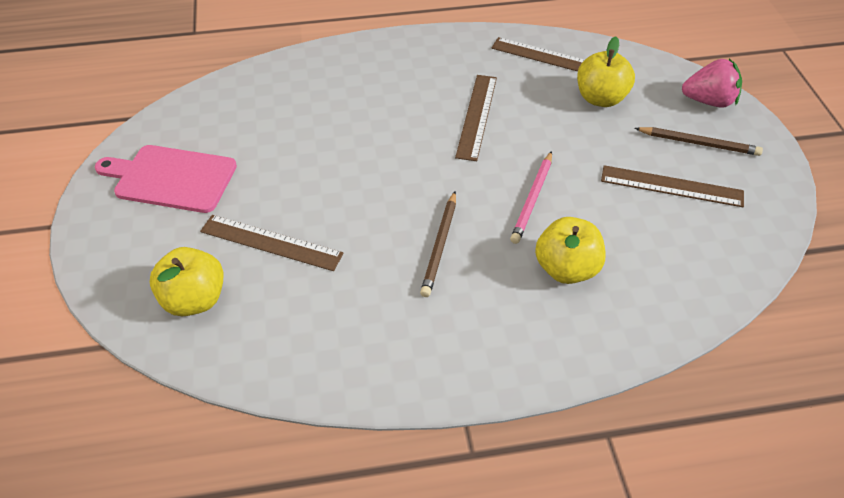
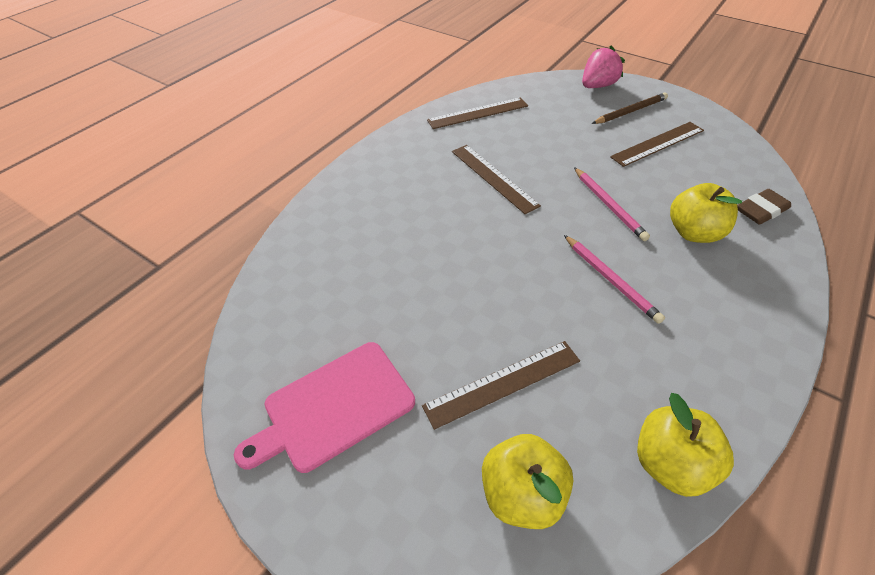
camera: 45 degrees left, 0 degrees up
brown pencil [420,191,456,297] -> pink pencil [564,235,665,324]
yellow apple [577,37,635,107] -> yellow apple moved to [637,393,734,497]
none -> brown eraser [737,189,791,225]

